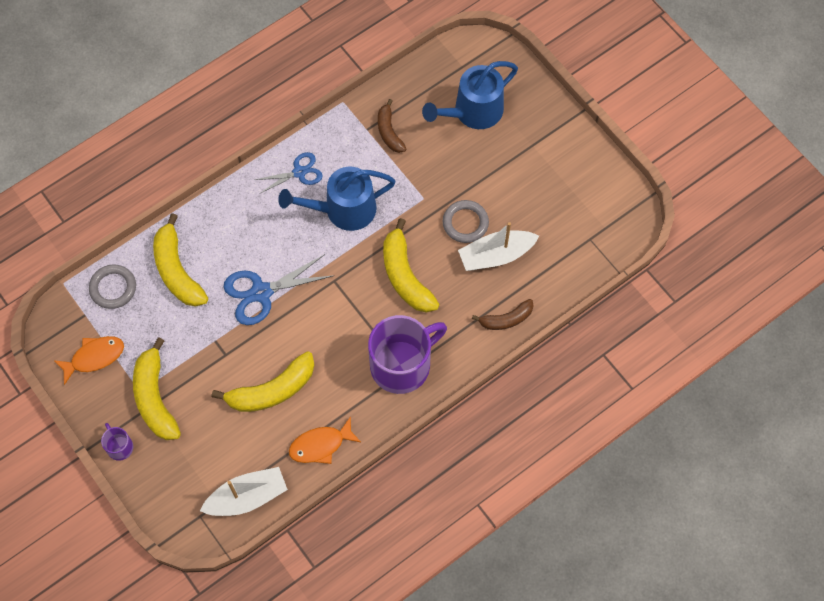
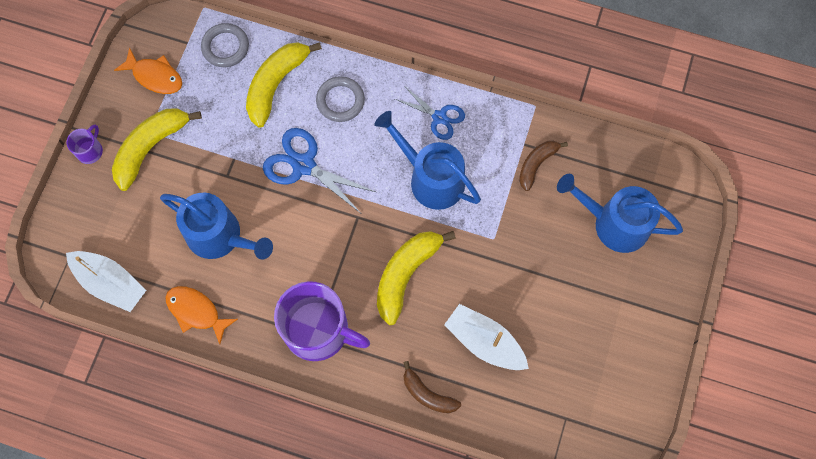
camera: 55 degrees right, 5 degrees up
yellow banana [212,351,315,412] -> blue watering can [160,193,273,260]
grey ring [443,200,489,243] -> grey ring moved to [316,76,365,122]

